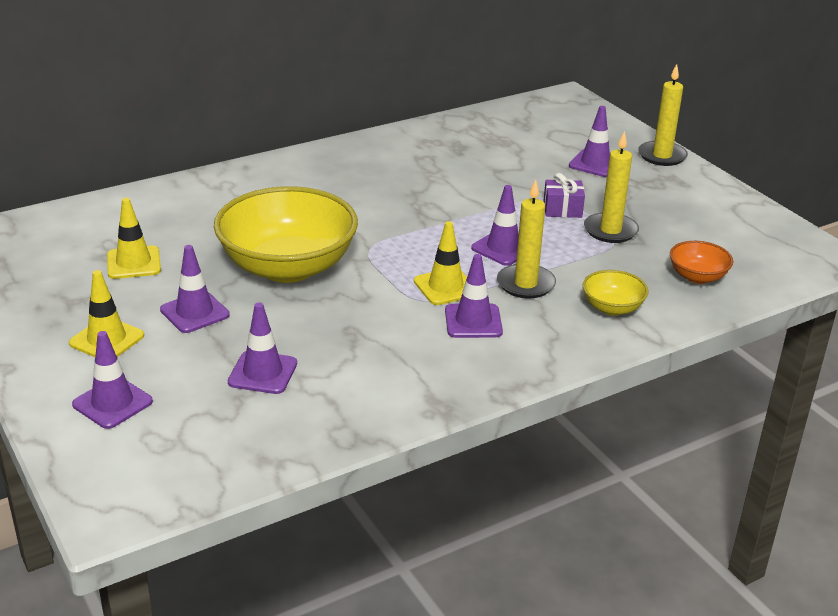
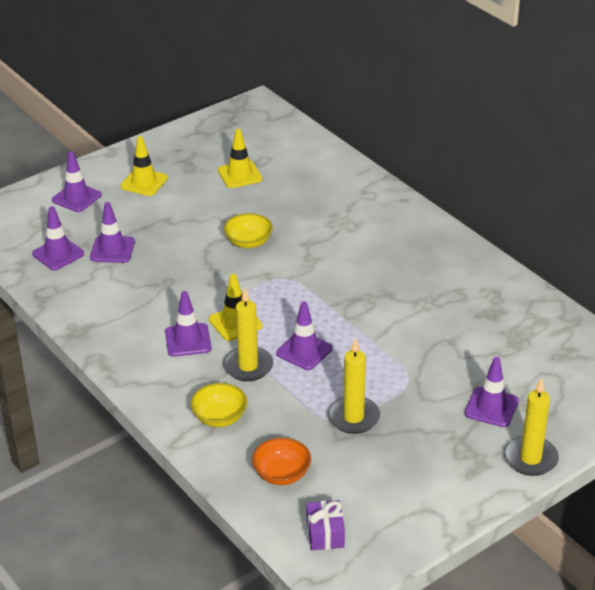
camera: 85 degrees right, 5 degrees up
purple traffic cone [160,245,230,333] -> purple traffic cone moved to [32,206,84,270]
yellow bowl [214,186,358,283] -> yellow bowl [224,213,273,248], size x0.45
purple gift [543,173,585,218] -> purple gift moved to [307,500,345,550]

